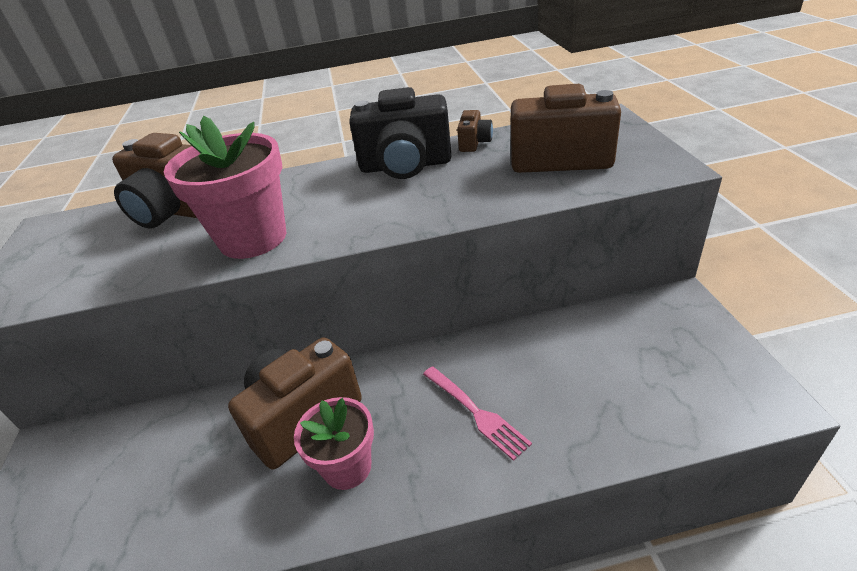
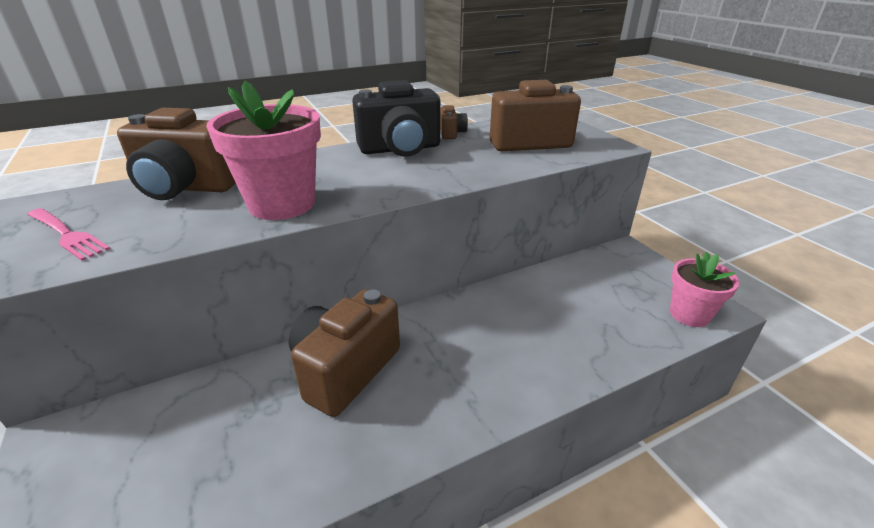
camera: 20 degrees left, 5 degrees down
pink flower pot [294,397,374,490] -> pink flower pot moved to [670,252,739,327]
pink fork [423,366,532,461] -> pink fork moved to [27,208,110,261]

